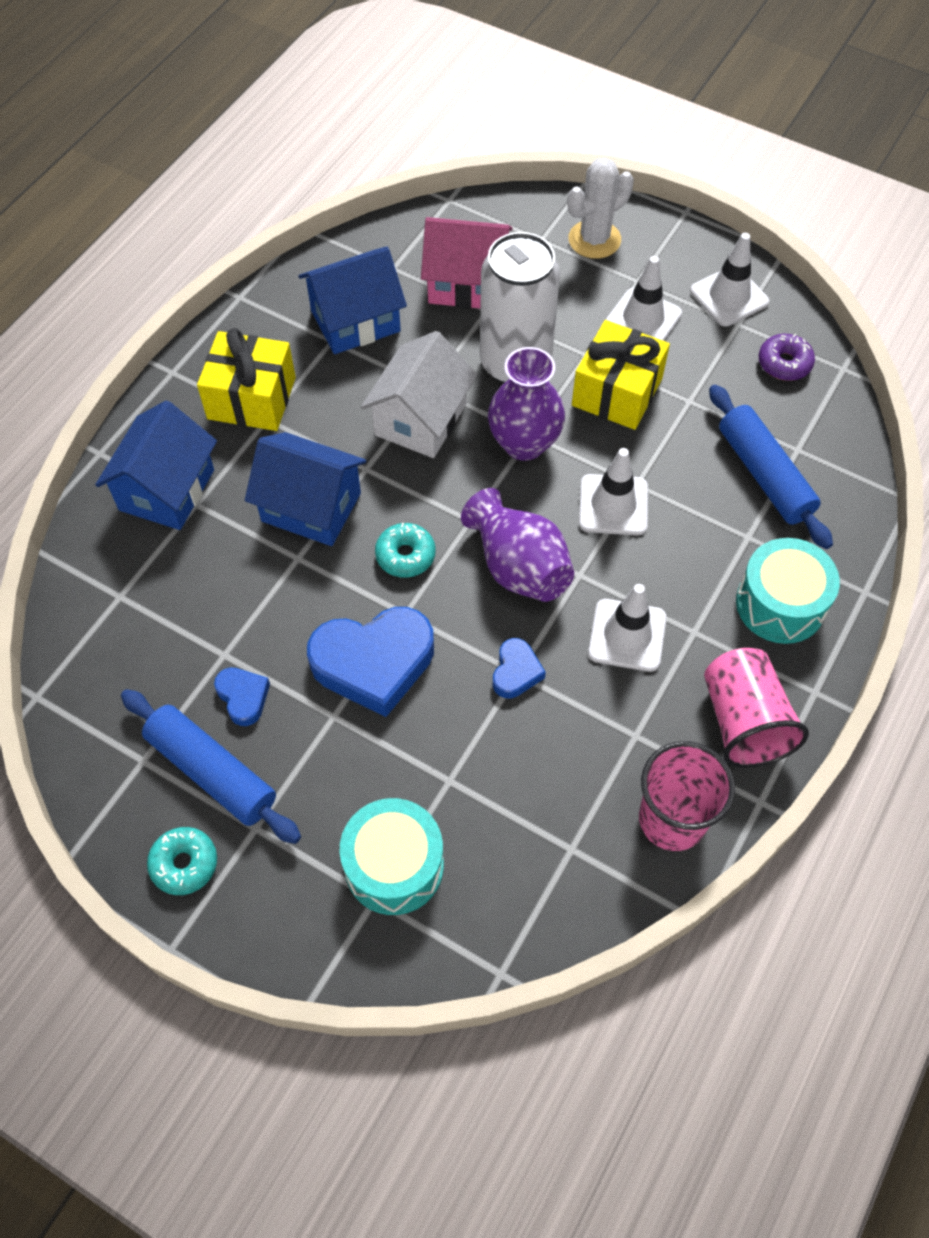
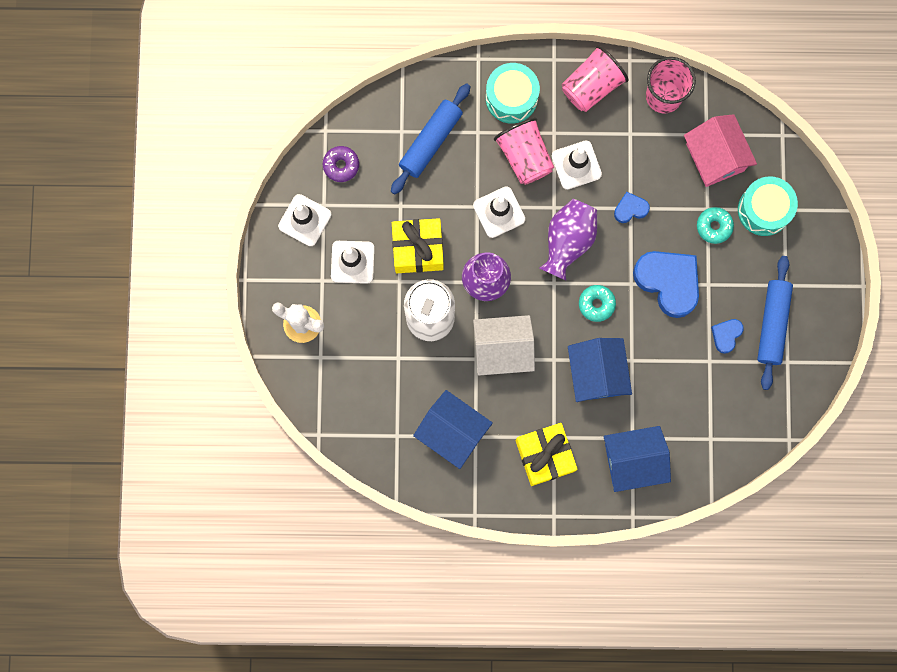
camera: 120 degrees left, 20 degrees up
turquoise donut [147,827,217,895] -> turquoise donut moved to [697,207,734,244]
pink house [421,217,513,309] -> pink house moved to [684,114,757,187]
none -> pink cup [494,118,554,185]

